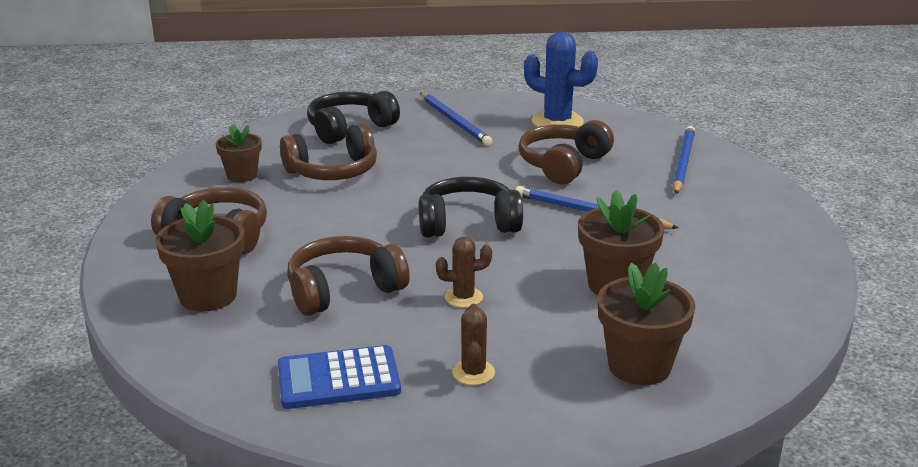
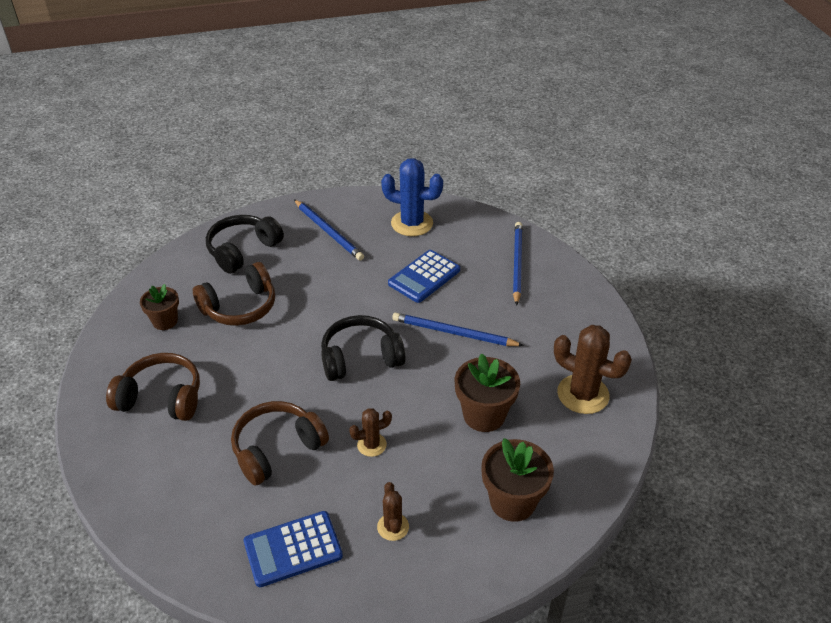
camera: 10 degrees left, 15 degrees up
brown flower pot [155,200,245,312] -> none
brown headphones [519,120,614,184] -> blue calculator [388,250,460,303]
none -> brown cactus [554,325,632,414]

